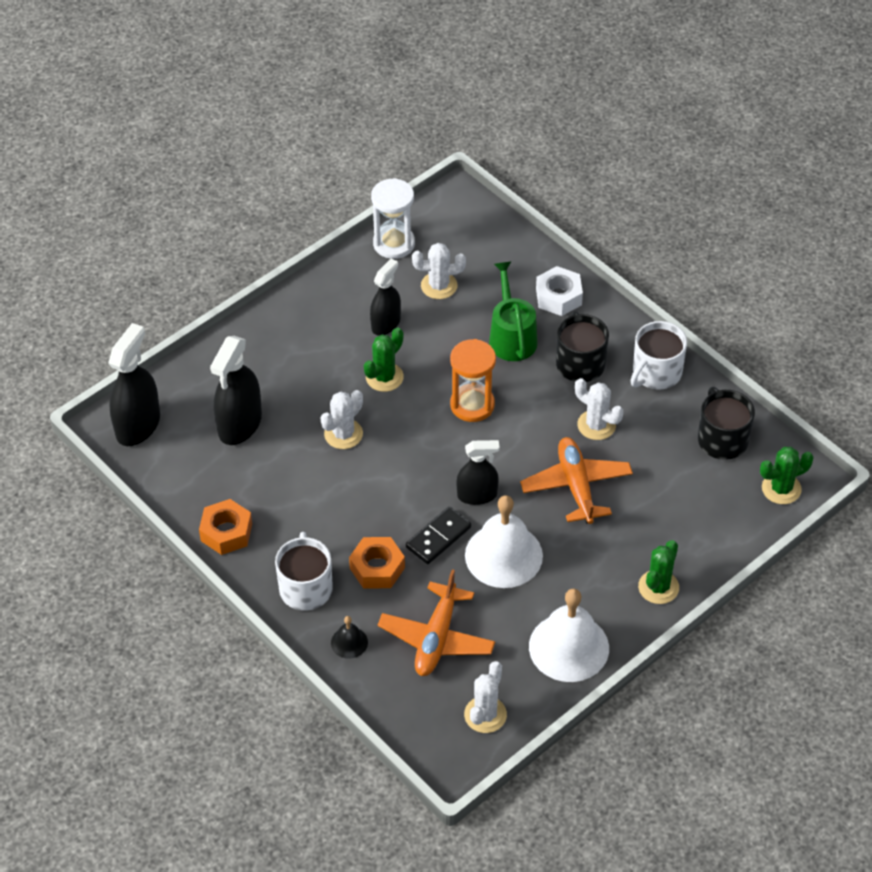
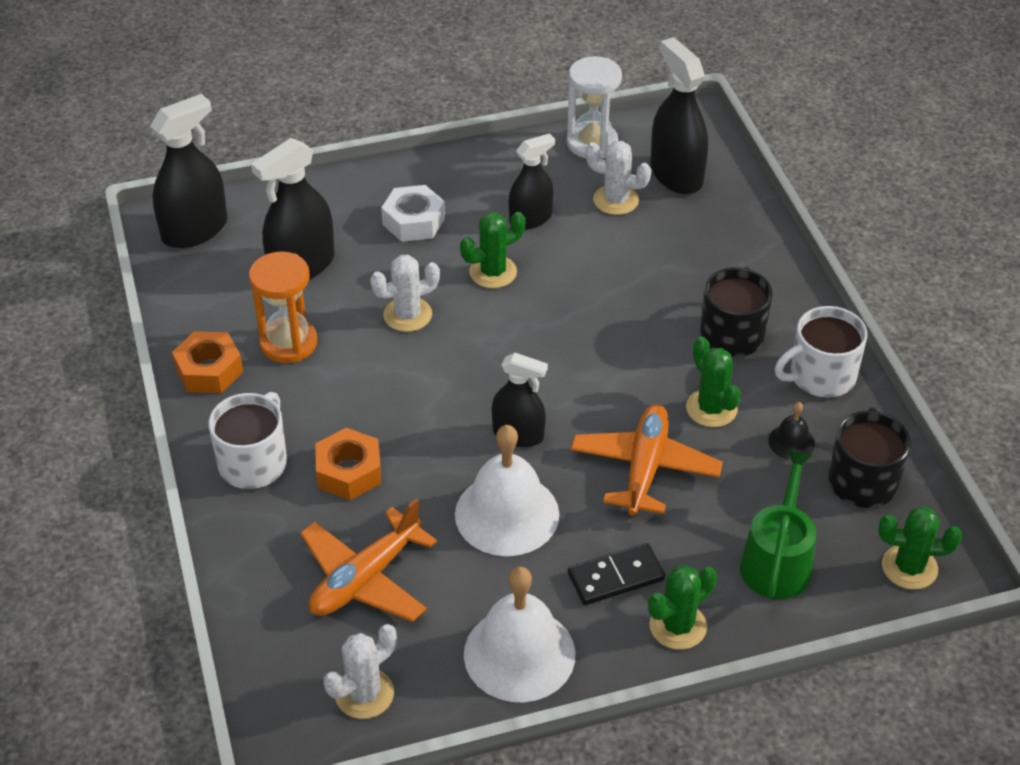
camera: 25 degrees right, 5 degrees down
black bell [331,616,368,659] -> black bell moved to [768,402,815,460]
black domino [406,507,471,564] -> black domino moved to [568,543,665,605]
orange hourglass [450,339,496,422] -> orange hourglass moved to [249,252,317,363]
green watering can [489,262,538,361] -> green watering can moved to [740,450,816,599]
white nut [536,266,583,316] -> white nut moved to [381,185,445,242]
white cactus [575,378,623,440] -> green cactus [686,337,741,427]
none -> black spray bottle [650,37,708,194]

